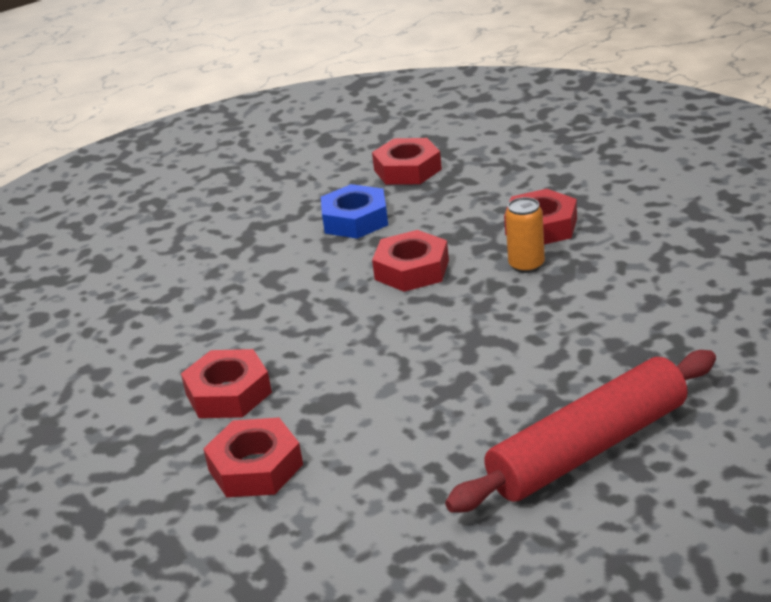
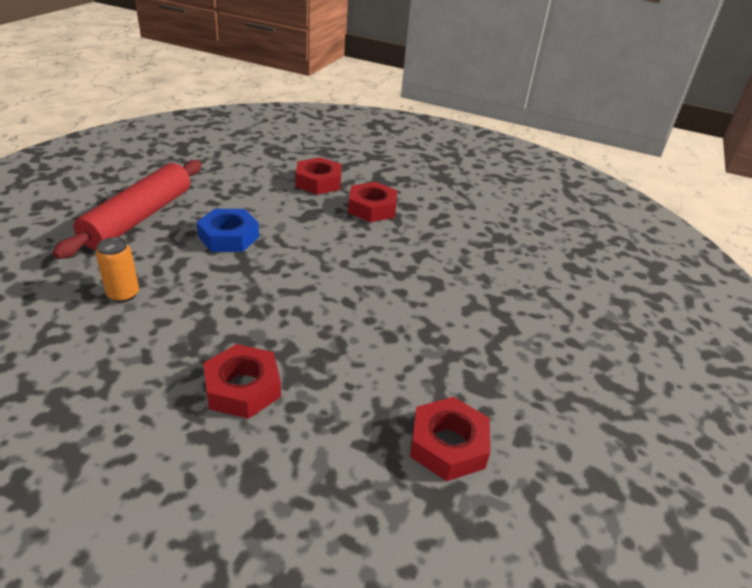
camera: 140 degrees right, 5 degrees up
blue nut [321,184,388,239] -> blue nut moved to [197,209,259,252]
red nut [372,230,449,292] -> none
orange can [505,197,545,273] -> orange can moved to [96,237,139,303]

